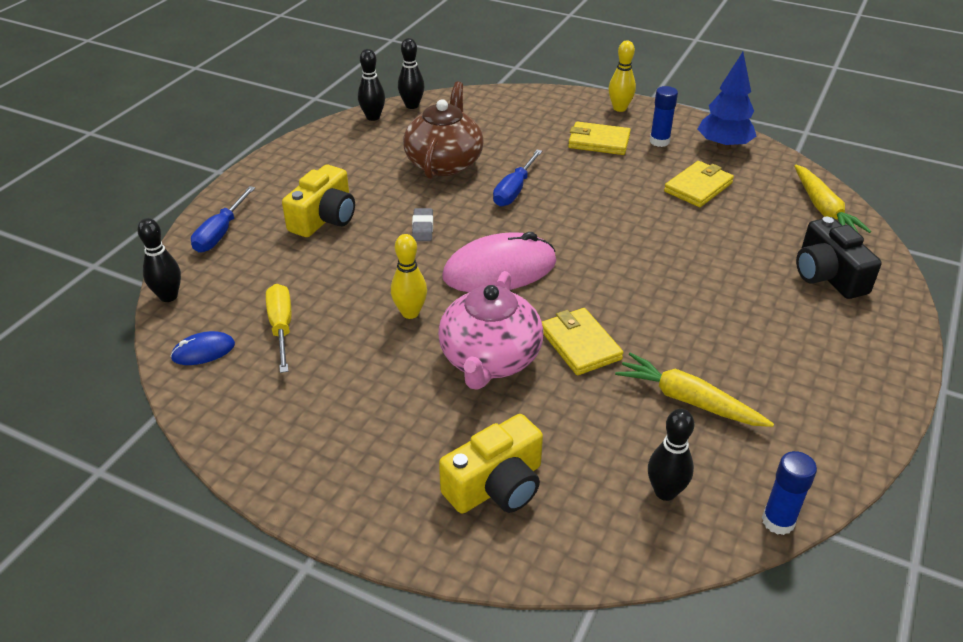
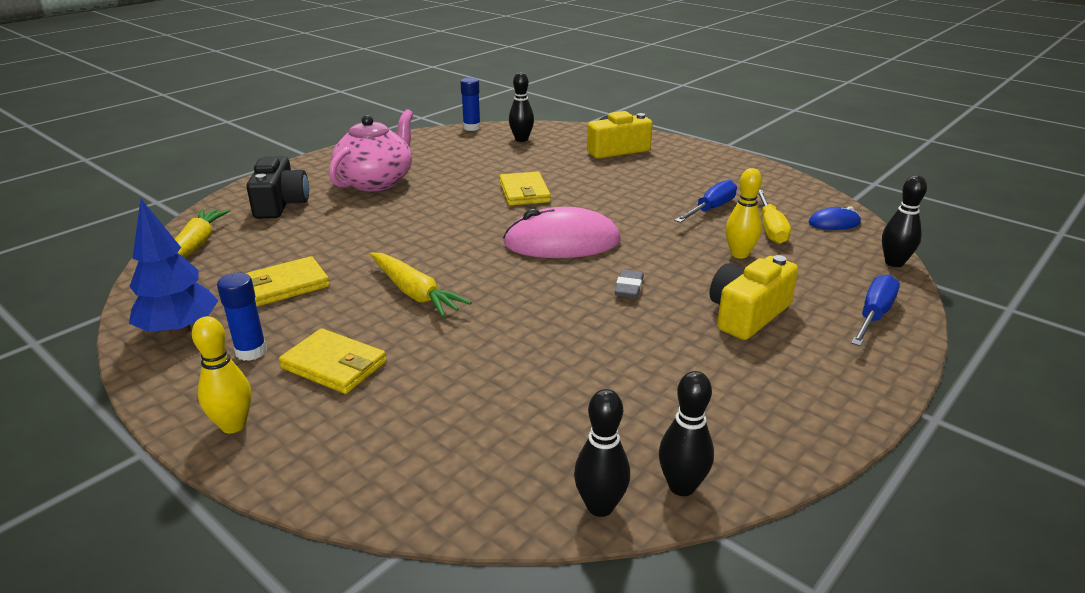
camera: 165 degrees left, 10 degrees down
yellow bowling pin [391,234,427,319] -> yellow bowling pin moved to [726,168,762,259]
brown teapot [403,82,484,179] -> none
pink teapot [438,271,543,390] -> pink teapot moved to [329,109,413,191]
blue screwdriver [493,150,542,207] -> blue screwdriver moved to [675,180,737,223]
yellow carrot [615,352,774,427] -> yellow carrot moved to [370,252,472,317]

